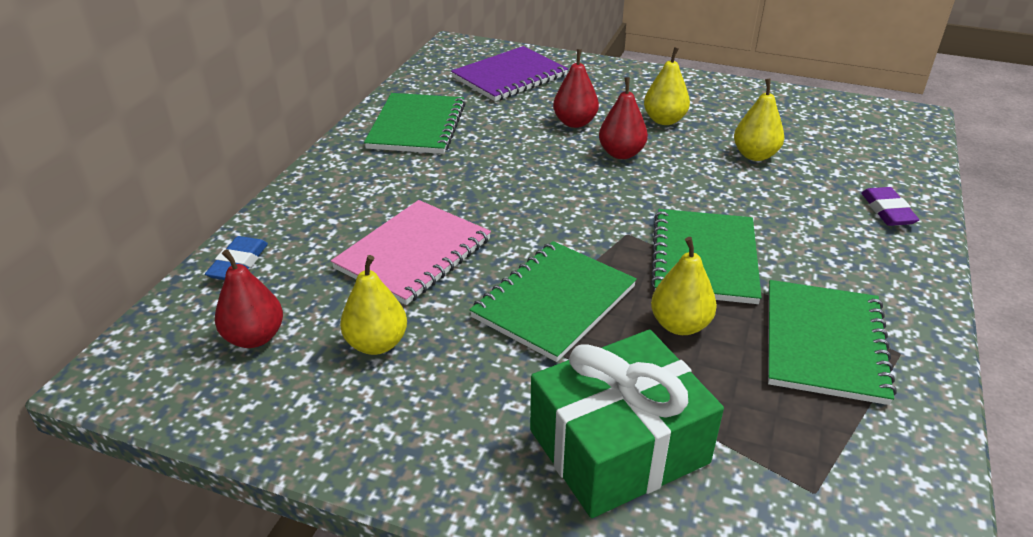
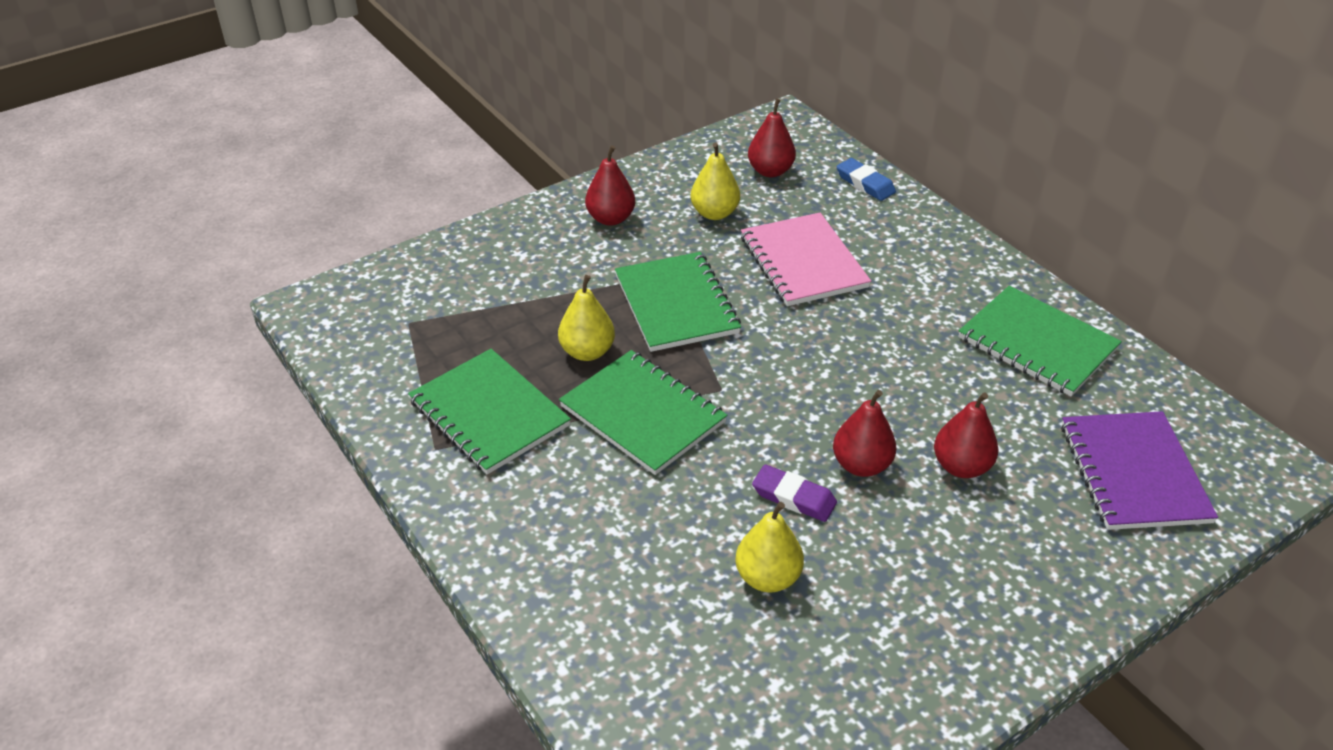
camera: 125 degrees right, 5 degrees up
green gift [530,330,724,518] -> none
yellow pear [644,47,690,125] -> none
purple eraser [861,187,919,226] -> purple eraser moved to [752,464,837,522]
none -> red pear [585,145,635,226]

